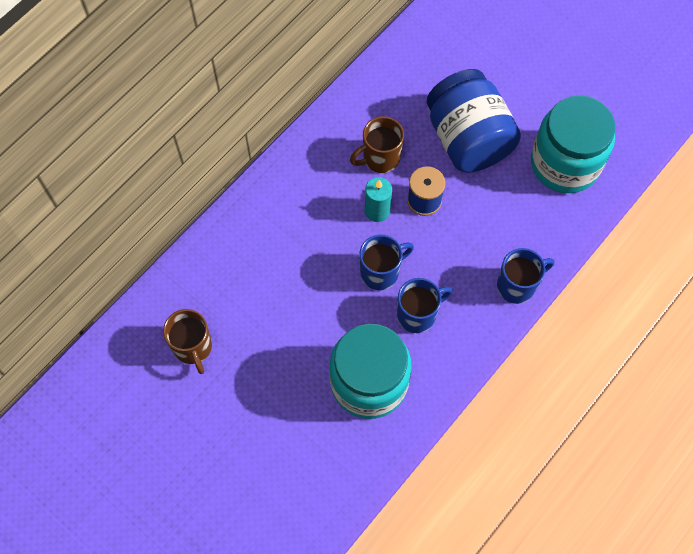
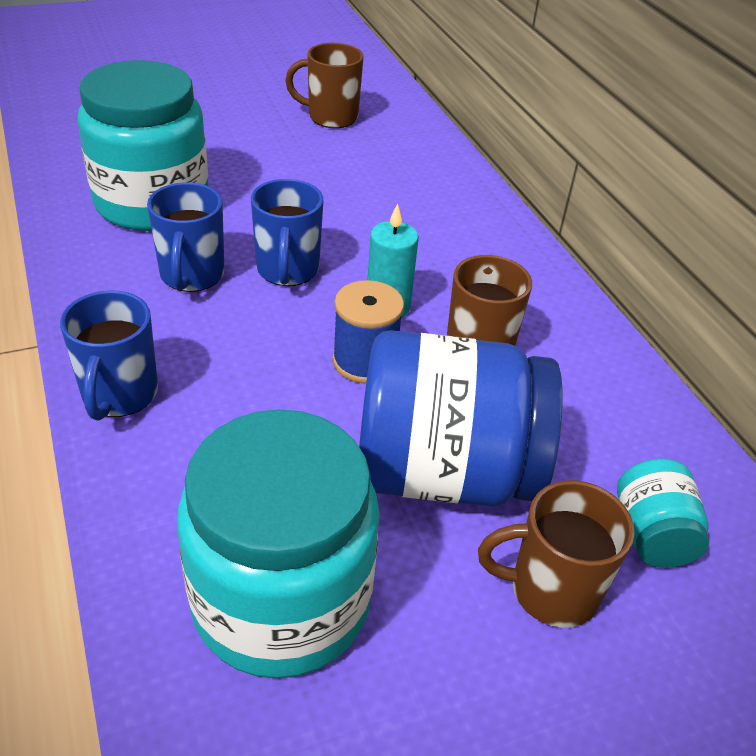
camera: 115 degrees right, 25 degrees down
none -> brown mug [478,480,635,628]
none -> turquoise jar [617,459,709,568]

